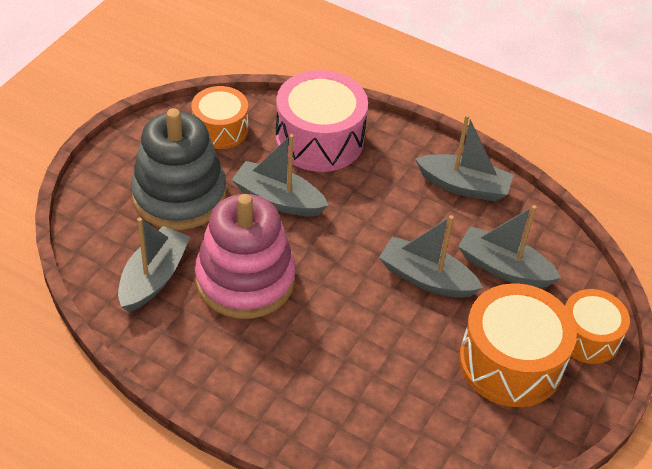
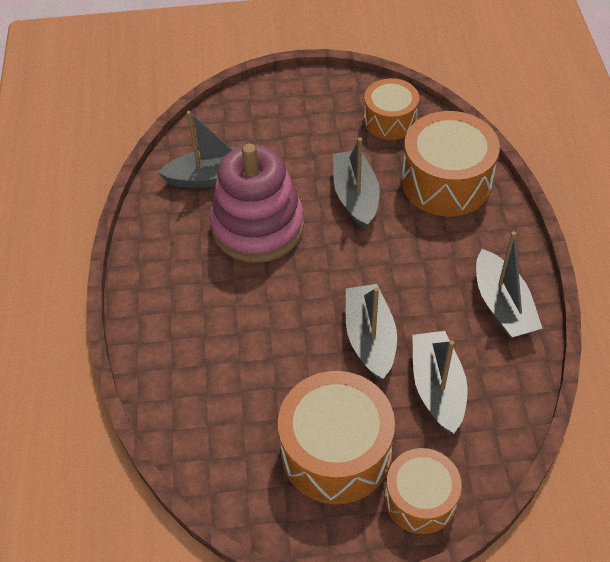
camera: 60 degrees right, 5 degrees up
grey stacking toy [131,108,226,230] -> none
pink drum [275,70,368,172] -> orange drum [402,111,500,217]

